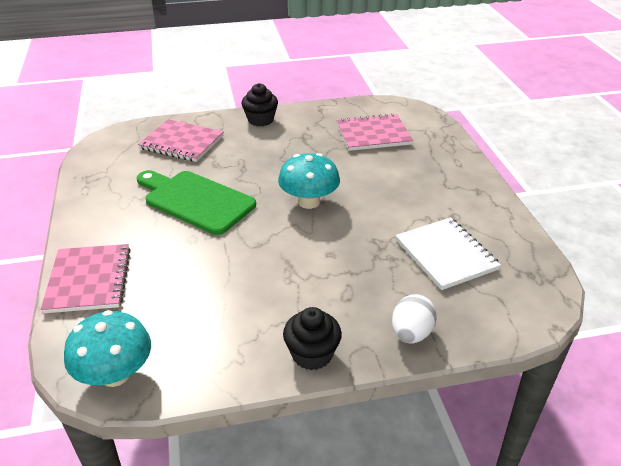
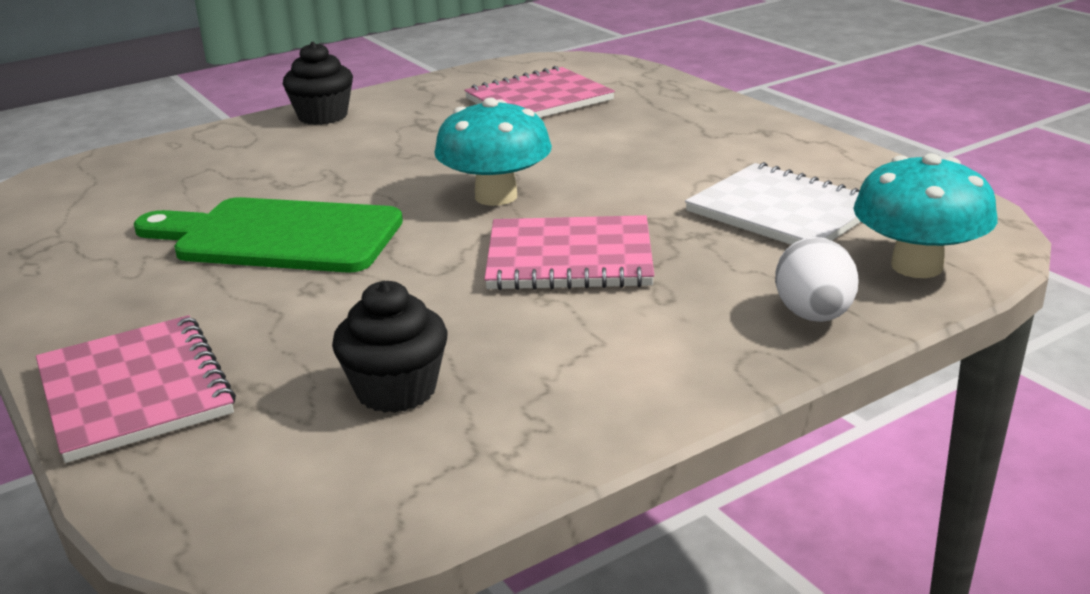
camera: 20 degrees left, 10 degrees down
turquoise mushroom [64,310,151,387] -> turquoise mushroom moved to [853,153,997,278]
pink notebook [138,119,224,162] -> pink notebook moved to [484,215,654,290]
black cupcake [283,307,342,370] -> black cupcake moved to [332,281,447,413]

